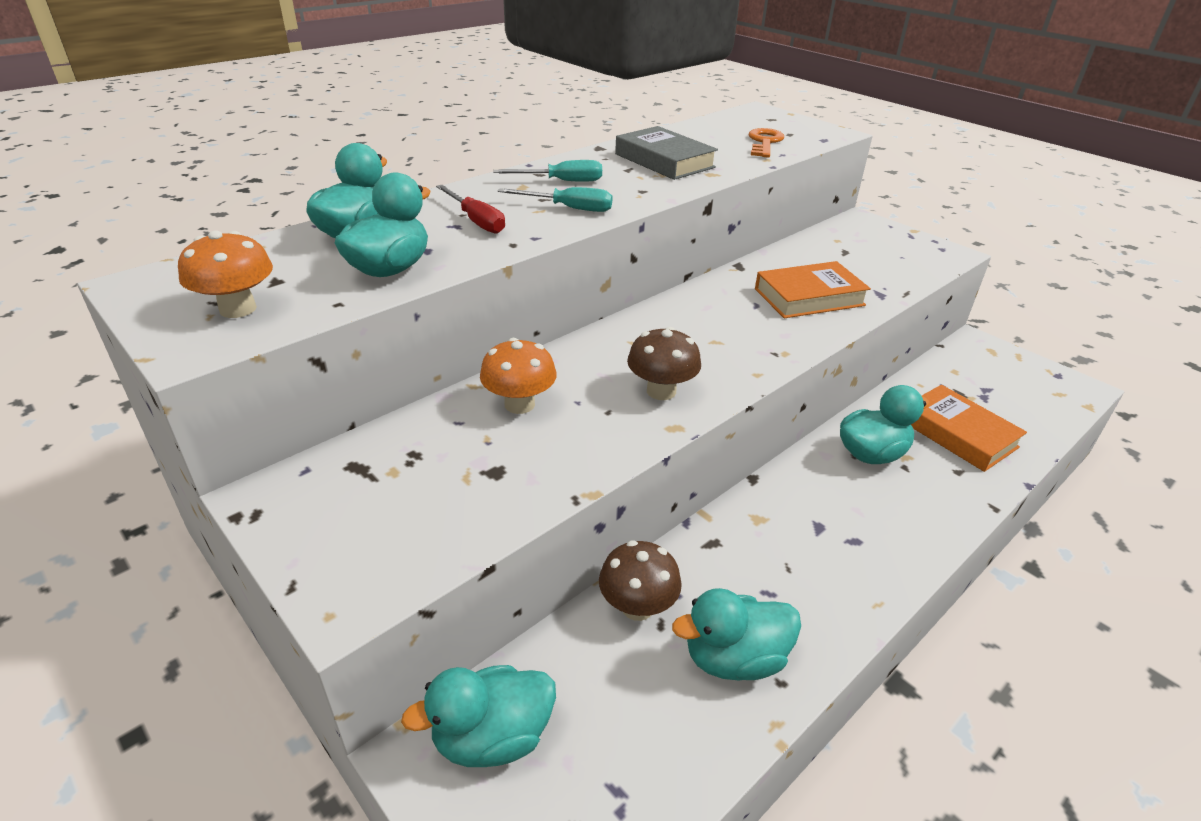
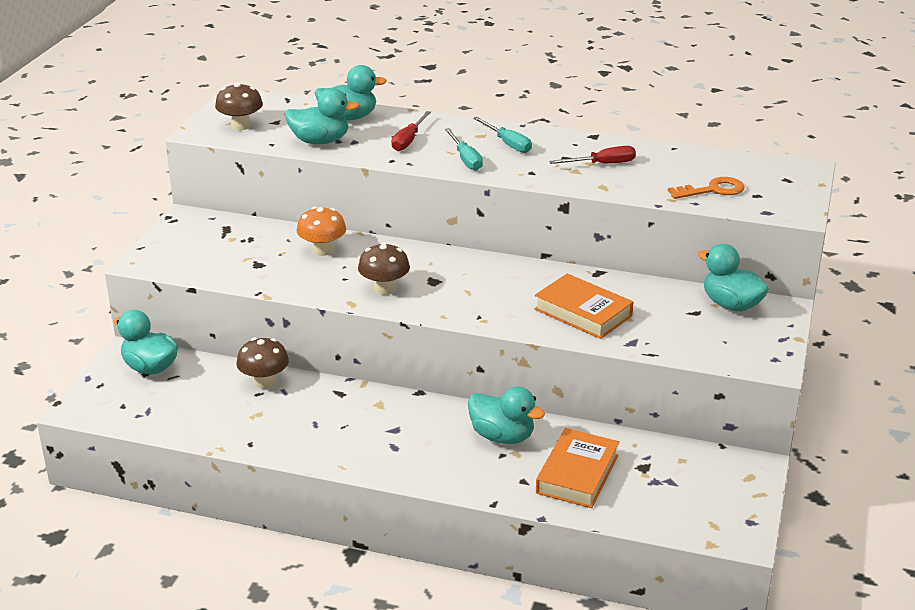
camera: 60 degrees right, 5 degrees down
orange mushroom [178,230,273,318] -> brown mushroom [215,83,263,130]
grey book [615,126,718,180] -> red screwdriver [549,146,636,164]
turquoise duck [672,588,801,681] -> turquoise duck moved to [698,244,769,312]

